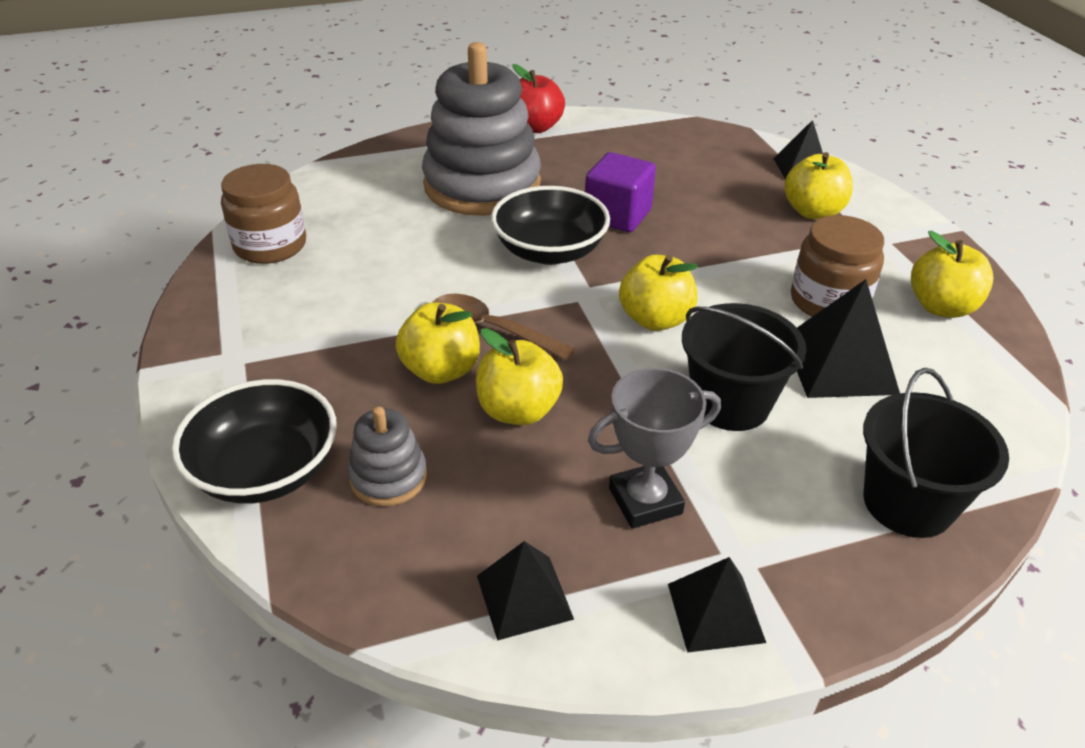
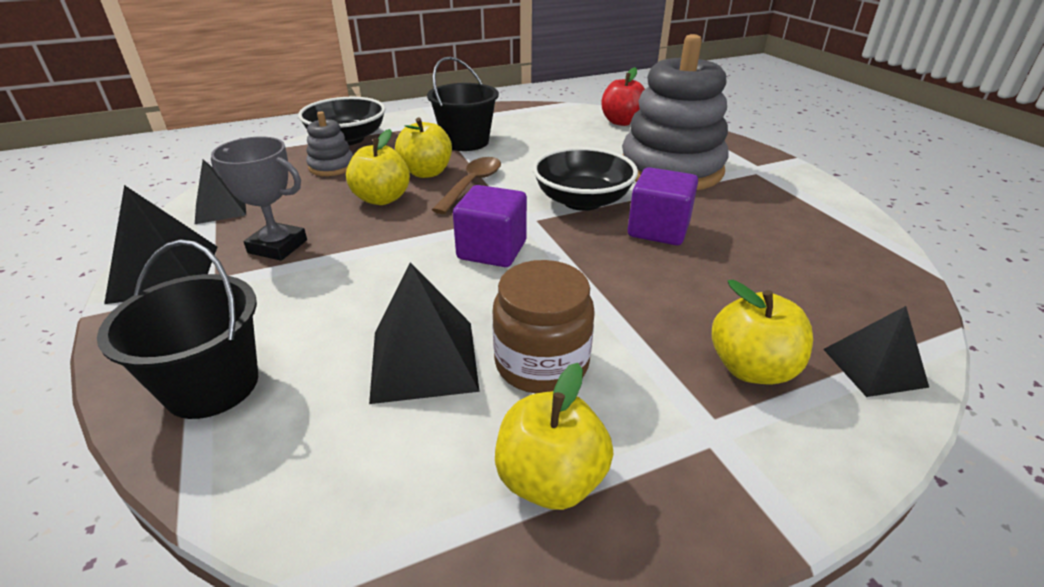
camera: 85 degrees right, 5 degrees down
brown jar [221,164,306,264] -> none
red apple [512,64,565,133] -> red apple moved to [601,67,645,126]
grey trophy [588,368,721,529] -> grey trophy turned 45 degrees counterclockwise [211,137,307,261]
yellow apple [619,255,698,331] -> purple cube [453,185,527,267]
black pyramid [668,557,766,653] -> black pyramid [104,185,217,304], size x1.52
black bucket [682,303,806,431] -> black bucket moved to [427,57,499,151]

